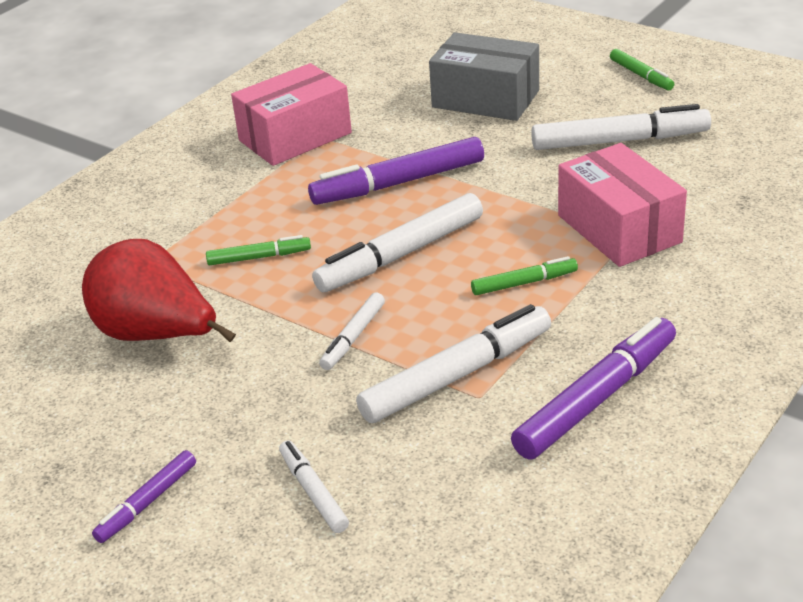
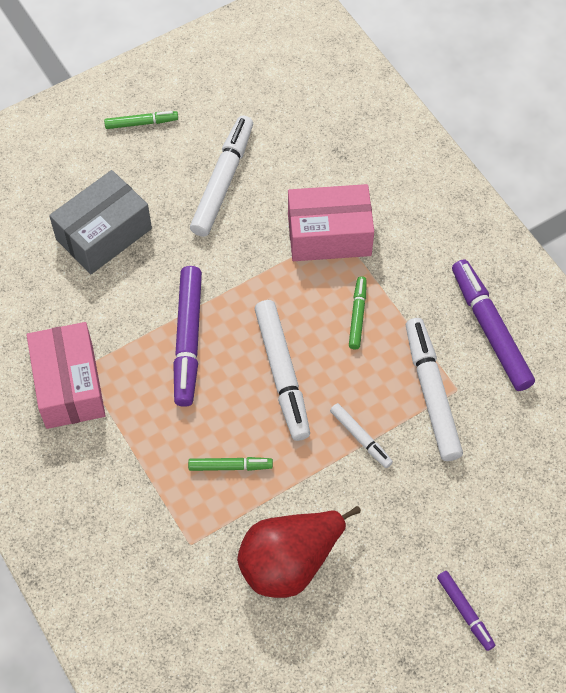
camera: 70 degrees left, 25 degrees up
green marker [206,235,311,265] -> green marker turned 75 degrees clockwise [188,457,273,471]
white marker [279,440,349,533] -> none

